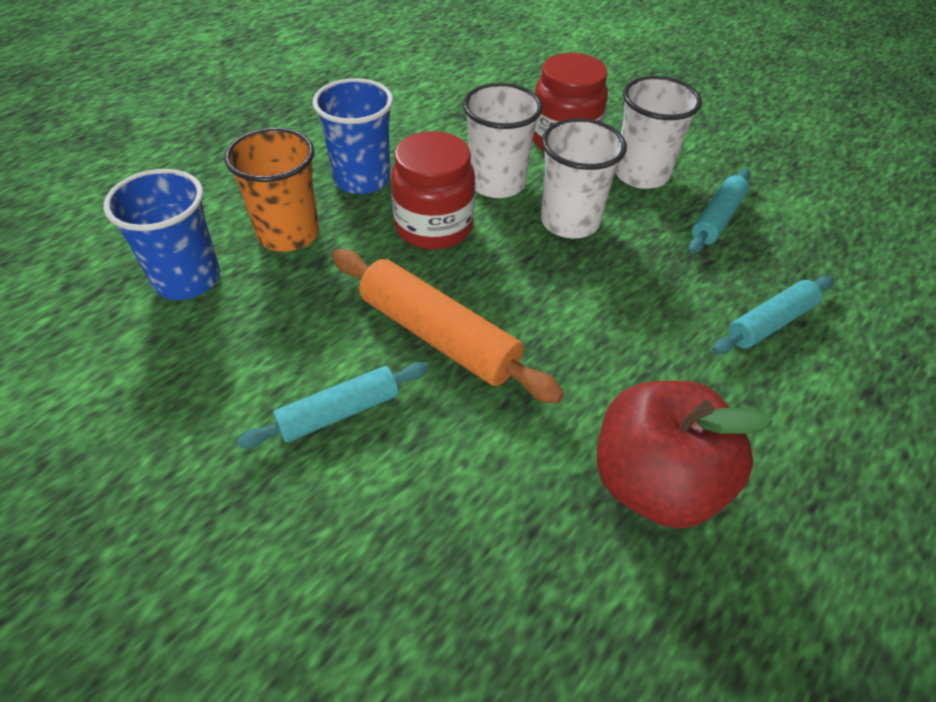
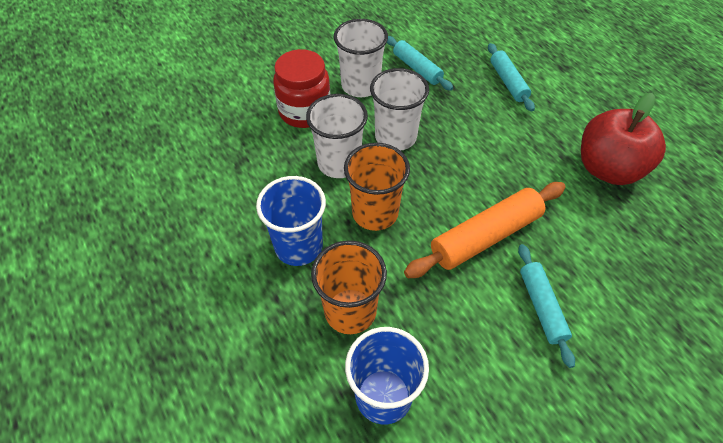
camera: 70 degrees left, 5 degrees up
red jar [391,131,475,250] -> orange cup [344,143,410,231]

